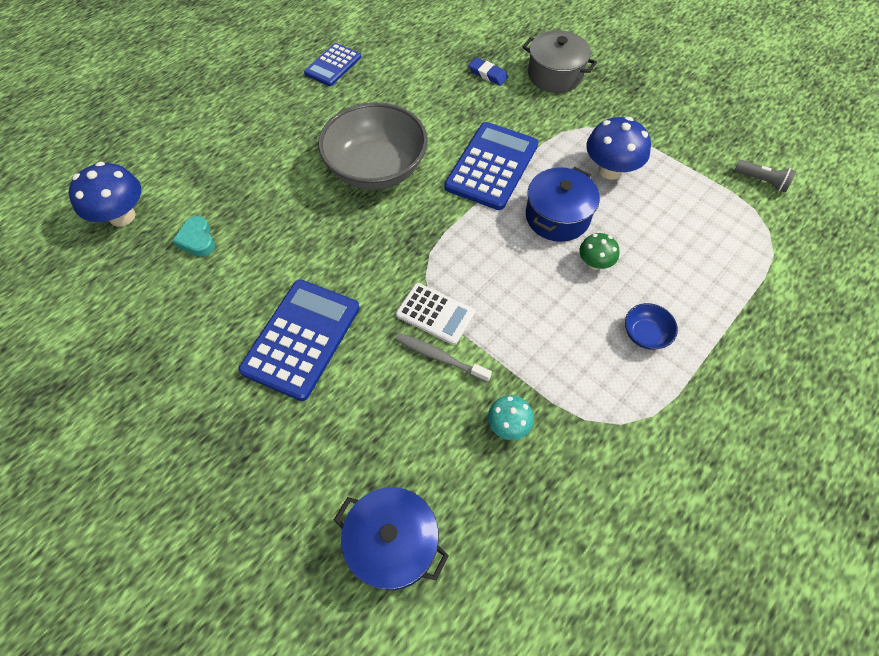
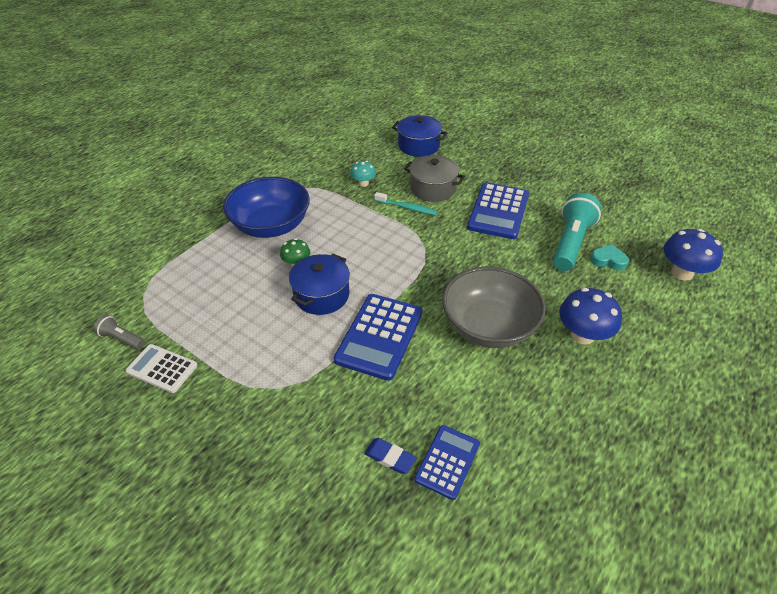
camera: 175 degrees right, 15 degrees down
turquoise heart [173,216,215,257] -> turquoise heart turned 45 degrees counterclockwise [590,244,629,270]
blue calculator [304,43,361,86] -> blue calculator moved to [414,425,480,500]
grey toothbrush [395,333,492,383] -> turquoise toothbrush [374,192,438,216]
white calculator [396,283,475,345] -> white calculator moved to [125,344,197,393]
grey pot [523,30,597,93] -> grey pot moved to [404,155,465,202]
blue mushroom [586,117,651,180] -> blue mushroom moved to [559,288,622,345]
blue bowl [625,303,678,350] -> blue bowl [223,177,310,238], size x2.40
none -> turquoise flashlight [553,193,601,271]

